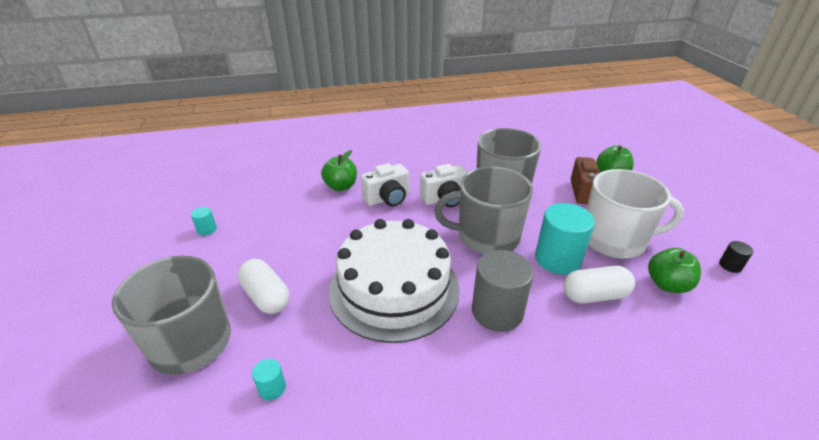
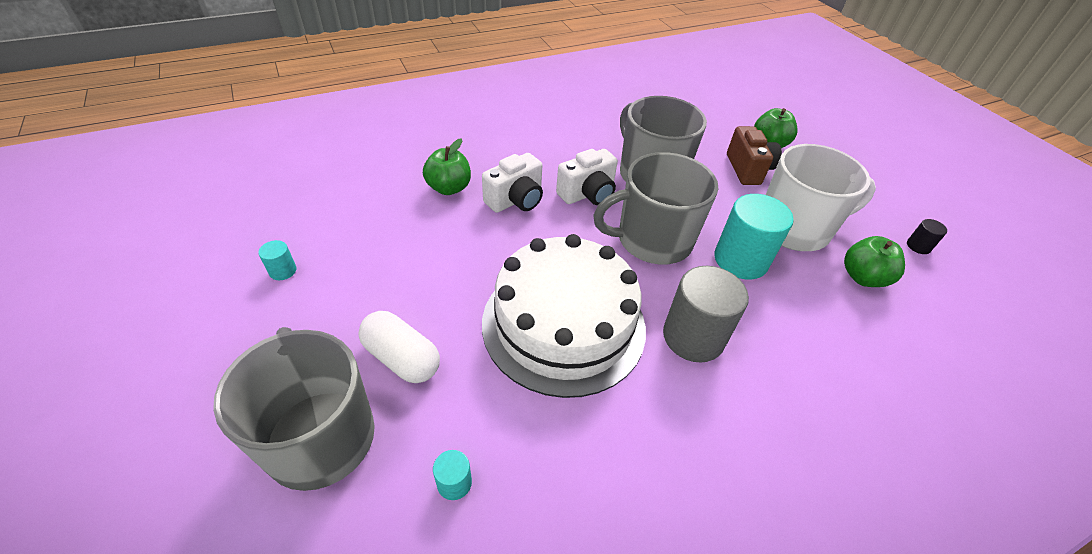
camera: 15 degrees left, 10 degrees up
white capsule [563,266,635,304] -> none

